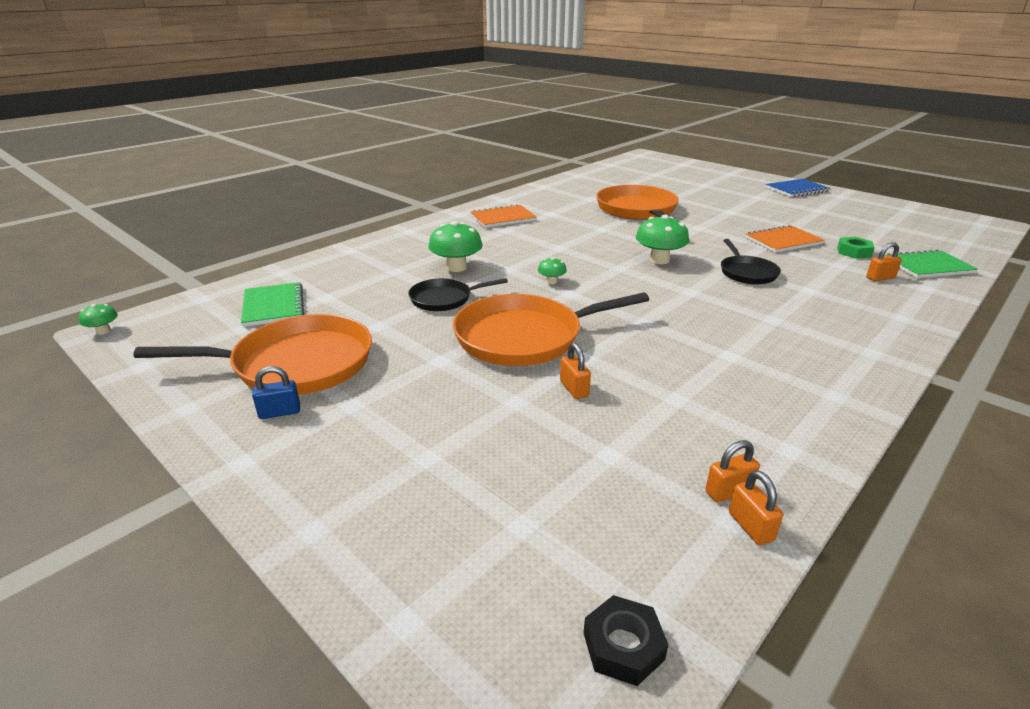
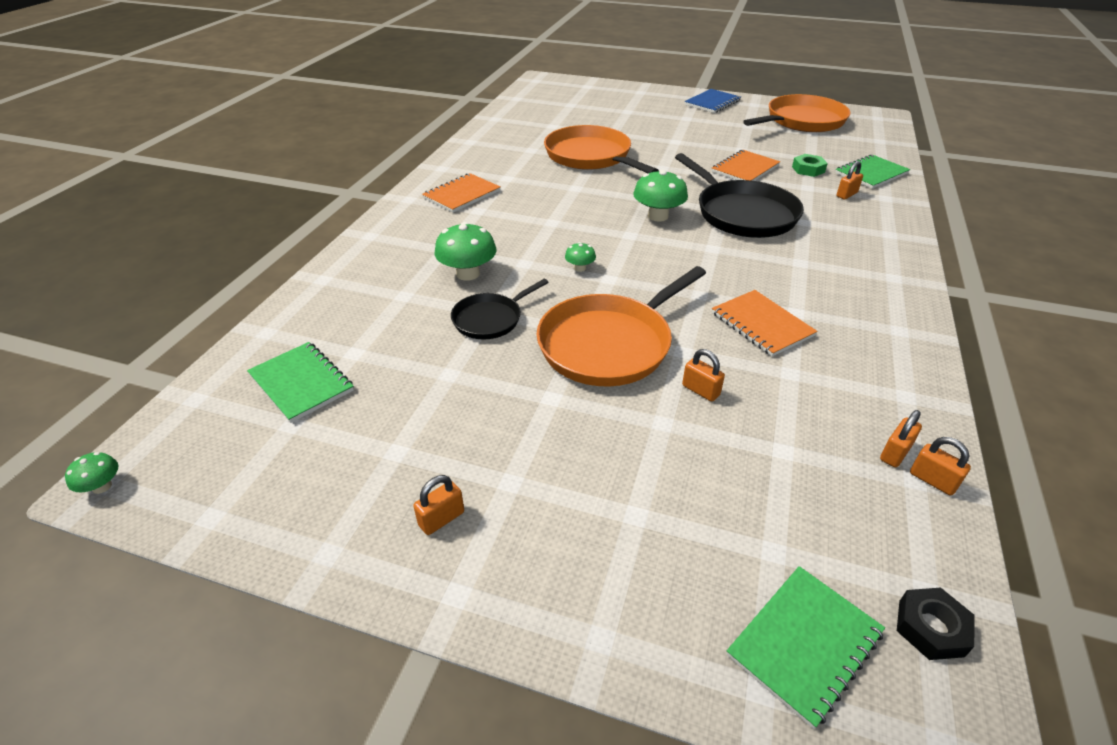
camera: 25 degrees left, 10 degrees up
orange pan [133,314,372,395] -> orange pan moved to [743,94,851,132]
blue padlock [252,366,300,419] -> orange padlock [413,475,464,535]
black pan [721,239,781,284] -> black pan [675,153,804,238], size x1.82
none -> orange notebook [712,290,817,356]
none -> green notebook [726,566,885,729]

